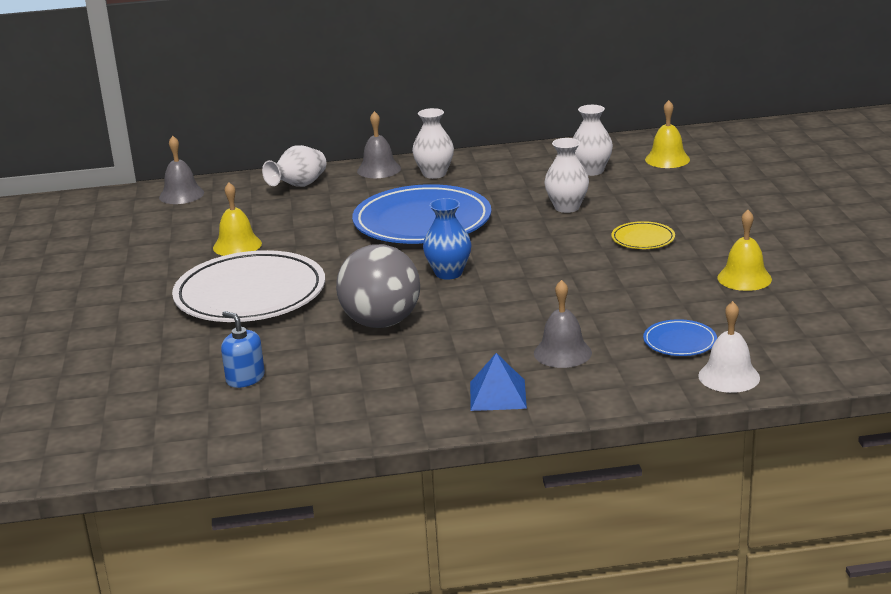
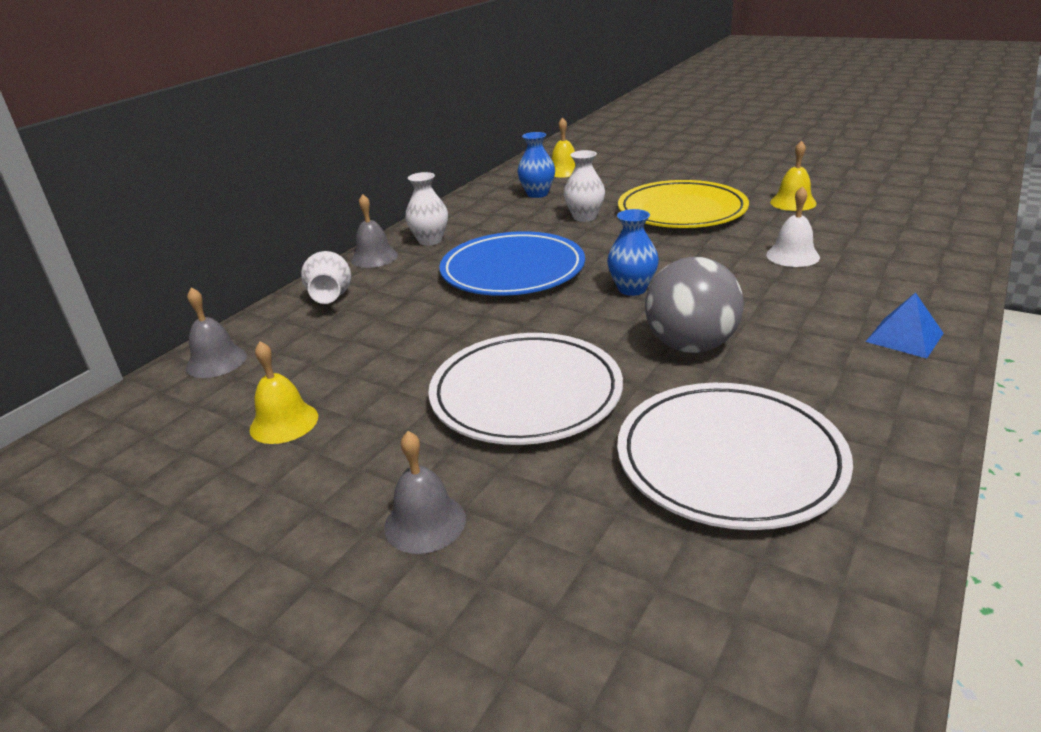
camera: 50 degrees left, 5 degrees up
yellow bell [213,182,262,256] -> yellow bell moved to [250,341,318,444]
blue soap dispenser [221,311,265,388] -> white plate [617,383,853,530]
grey bell [534,280,592,368] -> grey bell moved to [384,431,466,554]
white vase [573,105,613,176] -> blue vase [517,132,555,198]
yellow plate [611,221,675,249] -> yellow plate [618,180,749,228], size x2.30
blue plate [643,319,717,356] -> none
white bell [698,301,760,393] -> white bell moved to [766,186,820,267]

